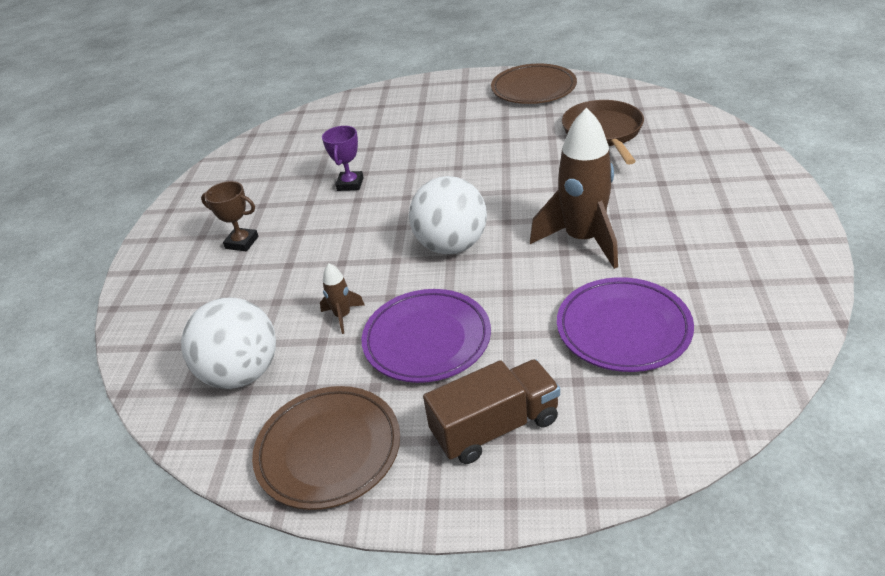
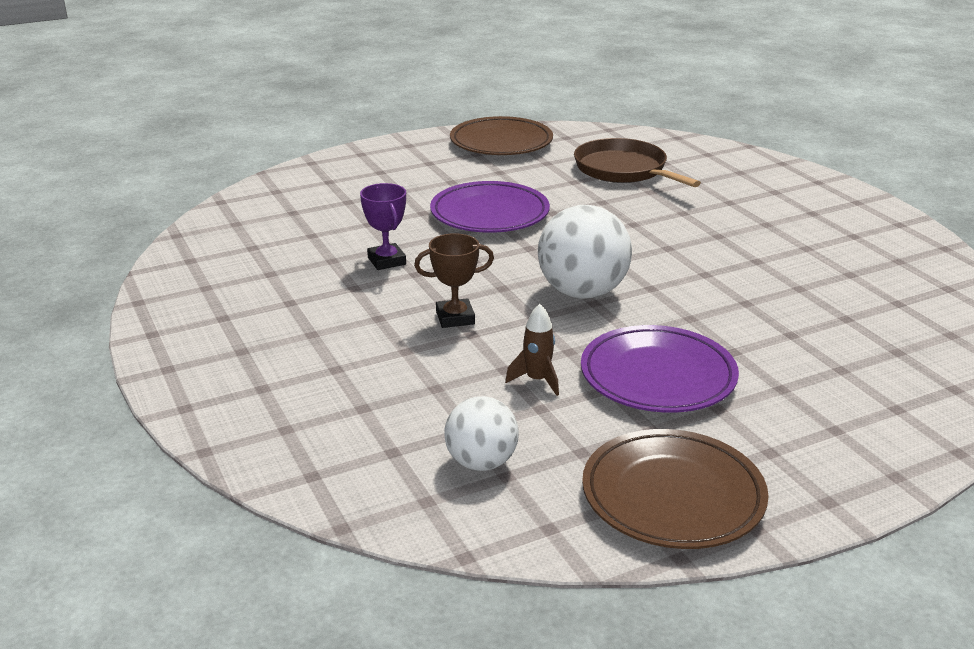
camera: 35 degrees left, 10 degrees down
white ball [181,298,276,389] -> white ball [444,396,519,471], size x0.62
brown trophy [201,181,259,251] -> brown trophy moved to [414,233,494,328]
brown truck [423,359,560,464] -> none
brown rocket [530,107,618,269] -> none
purple plate [557,277,694,372] -> purple plate moved to [430,181,550,233]

